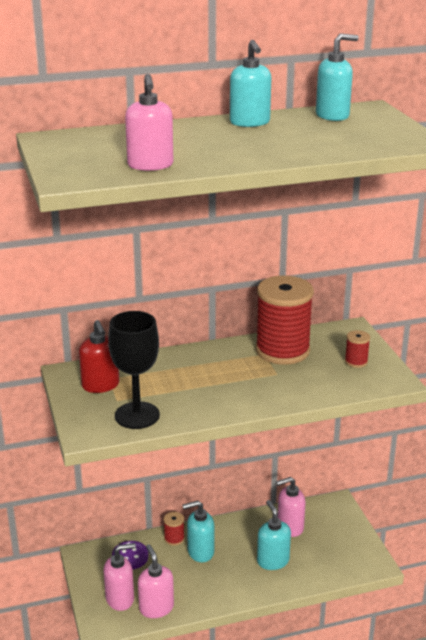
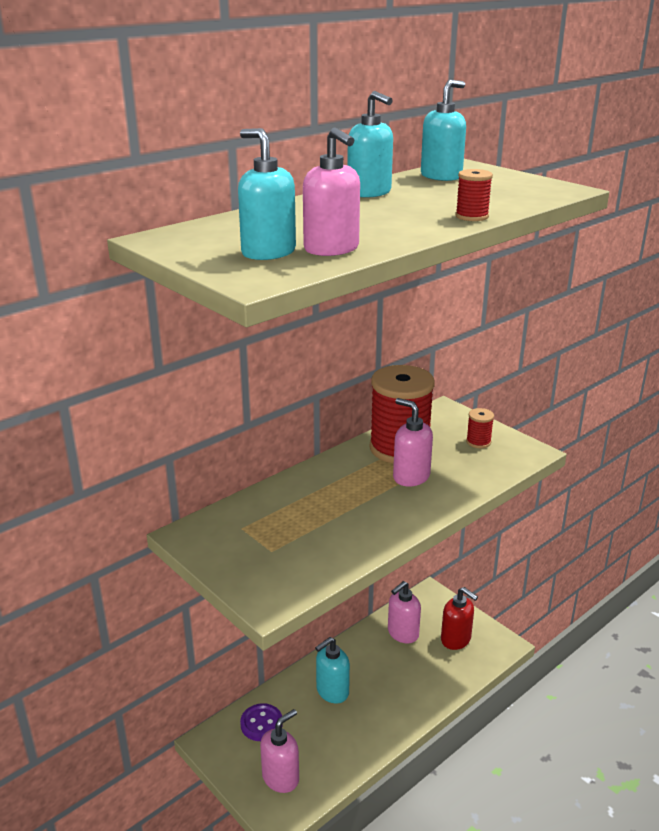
camera: 25 degrees left, 0 degrees up
red soap dispenser [79,320,119,393] -> red soap dispenser moved to [441,587,478,650]
black goblet [108,311,160,429] -> none
pink soap dispenser [138,544,174,618] -> pink soap dispenser moved to [393,398,433,487]
red spool [164,512,185,546] -> red spool moved to [455,169,493,221]
turquoise soap dispenser [257,500,291,570] -> turquoise soap dispenser moved to [238,128,296,260]

